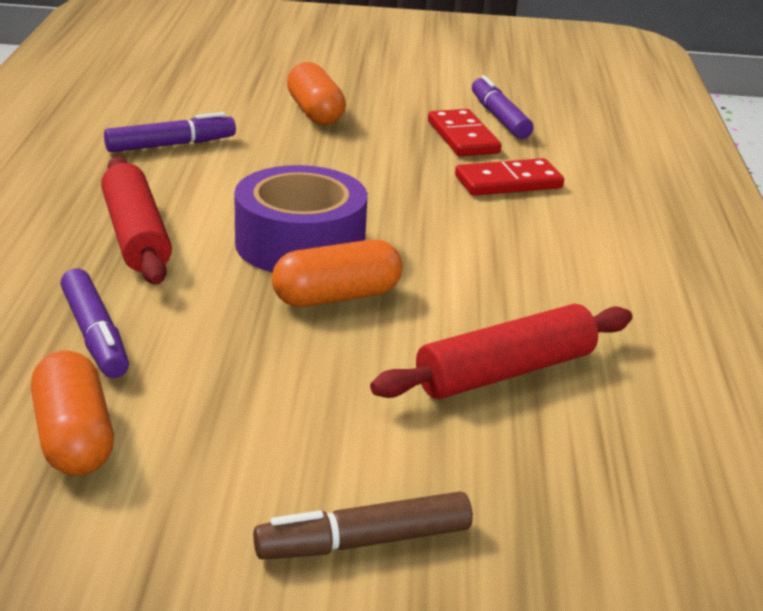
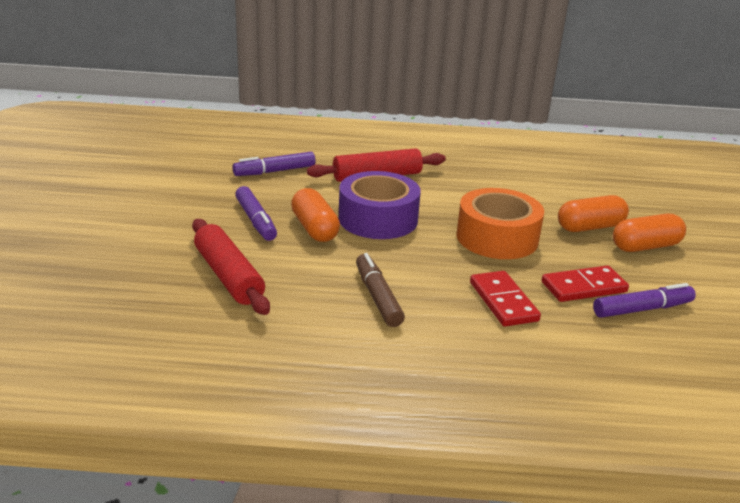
camera: 90 degrees right, 0 degrees up
orange capsule [31,351,114,476] -> orange capsule moved to [613,214,686,252]
purple marker [104,112,236,152] -> purple marker moved to [235,186,277,241]
brown marker [253,491,473,560] -> brown marker moved to [356,253,405,327]
none -> orange tape [456,188,544,259]

